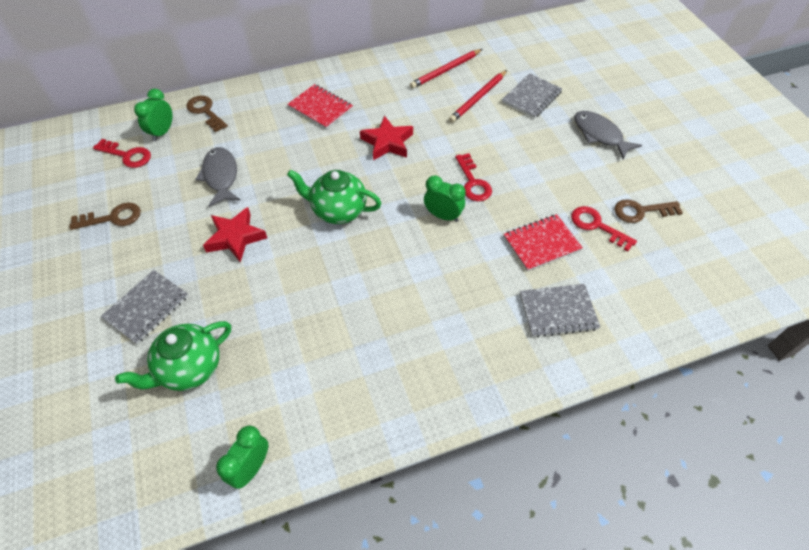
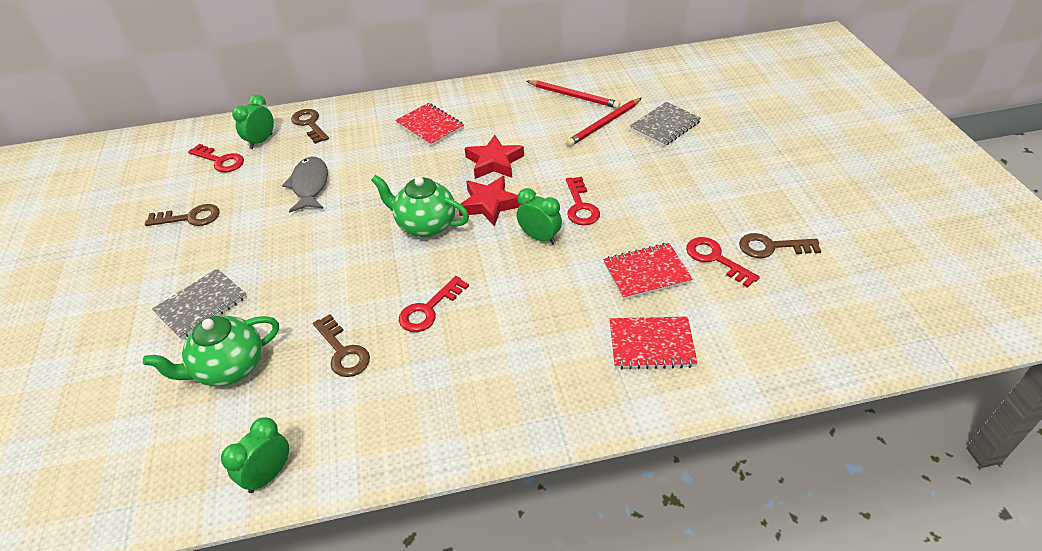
camera: 10 degrees right, 10 degrees down
red star [203,207,267,262] -> red star moved to [459,176,521,227]
red pencil [410,49,482,89] -> red pencil turned 120 degrees counterclockwise [527,80,620,109]
grey notebook [520,284,600,338] -> red notebook [610,317,698,370]
grey fish [574,111,642,159] -> none
none -> brown key [313,314,370,377]
none -> red key [399,276,469,332]

